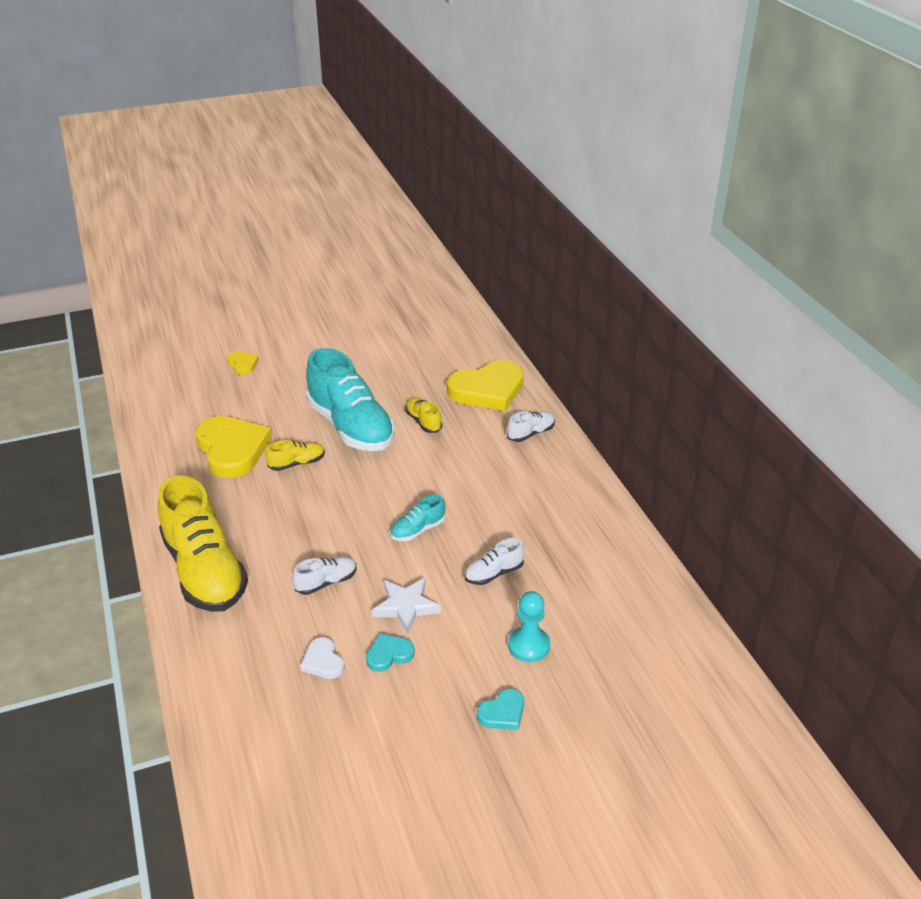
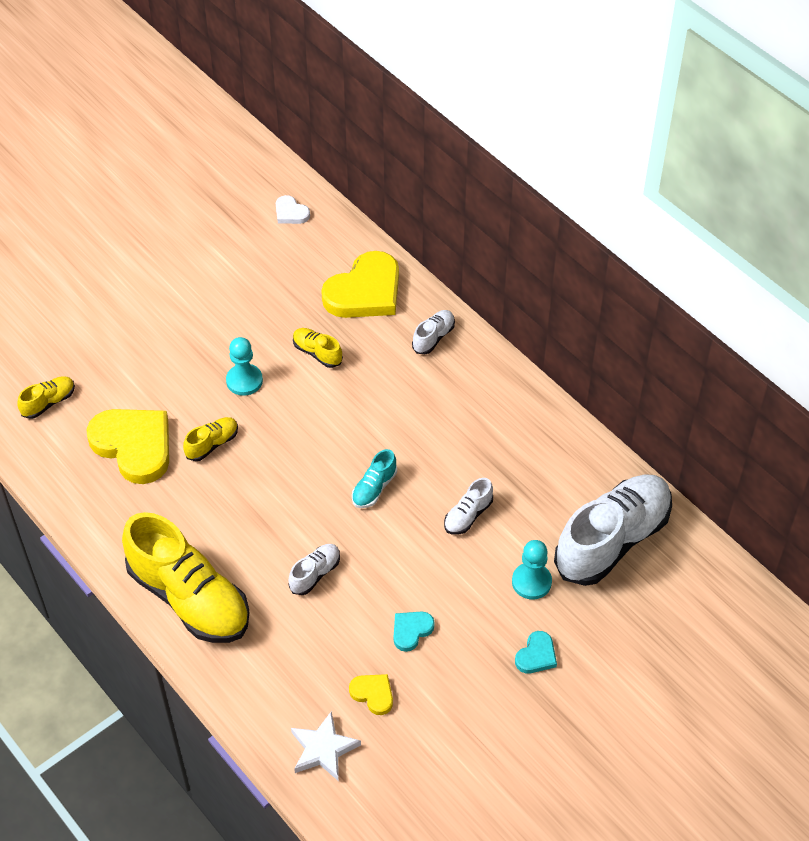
camera: 20 degrees left, 15 degrees up
yellow heart [227,352,259,375] -> yellow heart moved to [349,674,393,715]
white heart [300,637,345,679] -> white heart moved to [276,195,310,224]
turquoise shoe [306,348,395,451] -> turquoise pawn [226,337,263,396]
white star [372,578,441,634] -> white star moved to [291,711,361,781]
none -> yellow shoe [17,376,75,419]
none -> white shoe [554,474,672,586]

